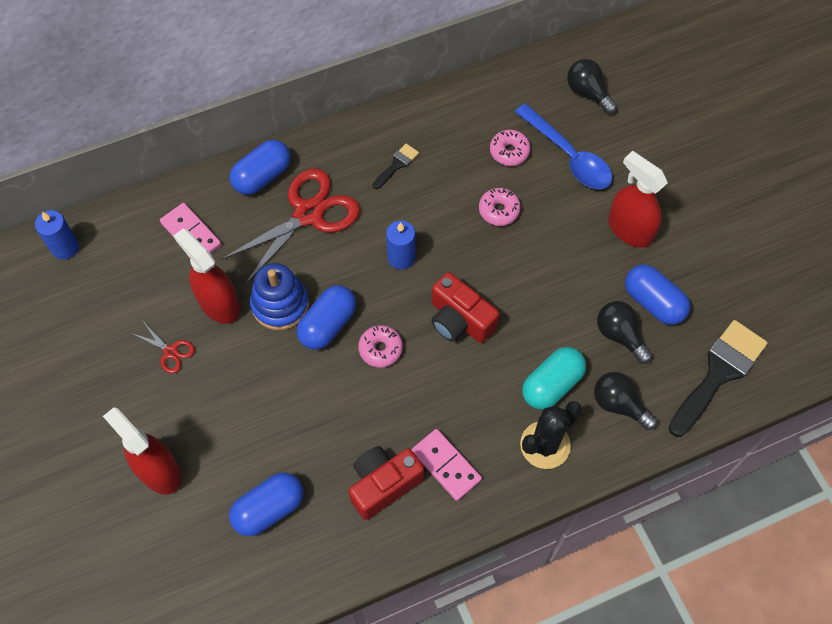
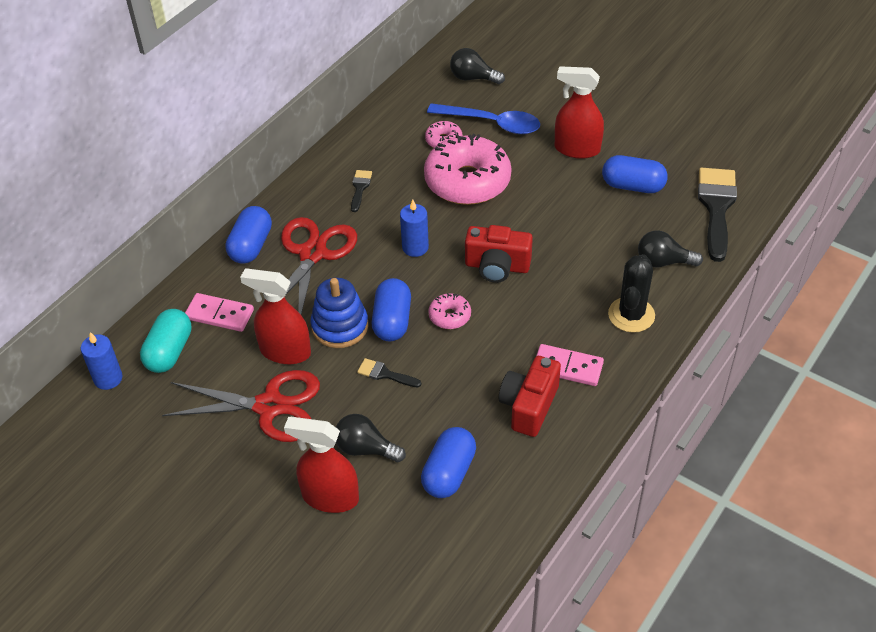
camera: 30 degrees left, 15 degrees down
red scissors [131,323,195,374] -> red scissors [162,370,320,442], size x2.25
pink donut [479,188,521,226] -> pink donut [424,134,512,205], size x2.25
turquoise capsule [522,347,586,410] -> turquoise capsule moved to [140,309,192,373]
black light bulb [597,301,652,364] -> black light bulb moved to [336,414,406,462]
none -> black brush [357,358,421,387]

